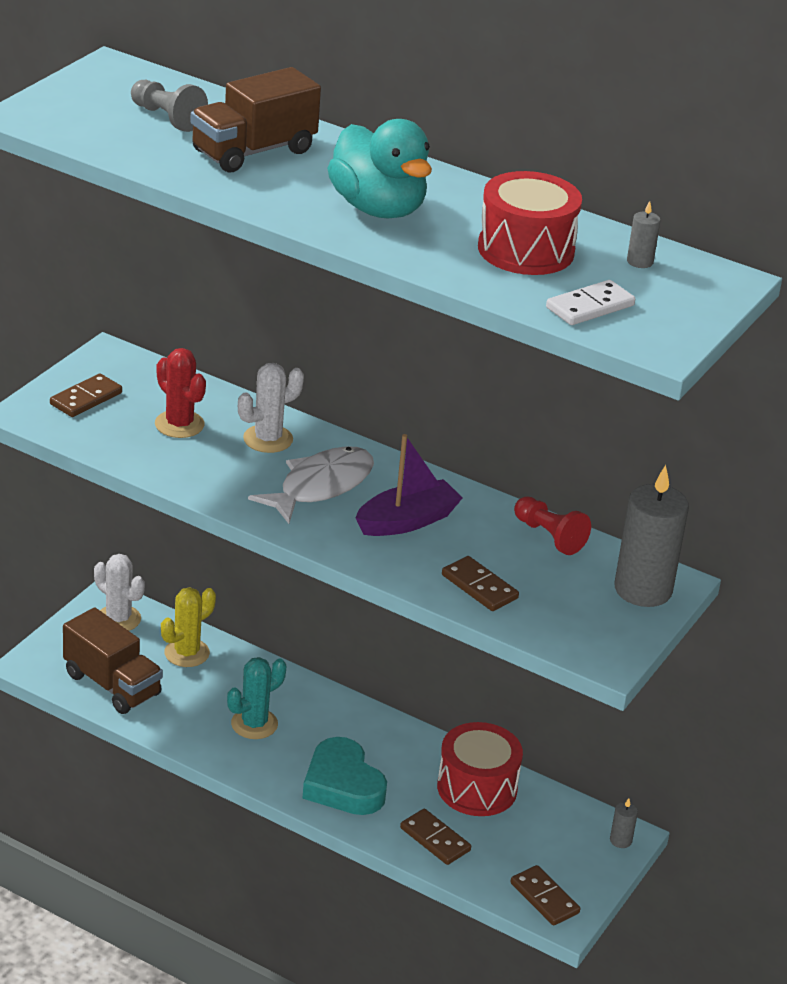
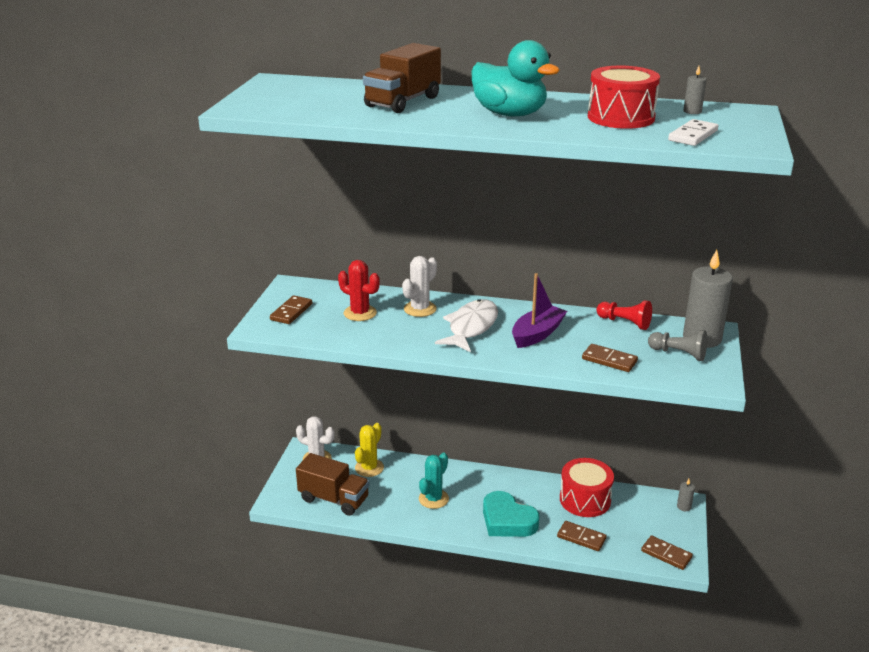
camera: 15 degrees left, 5 degrees down
grey pawn [131,80,208,132] -> grey pawn moved to [648,330,707,361]

